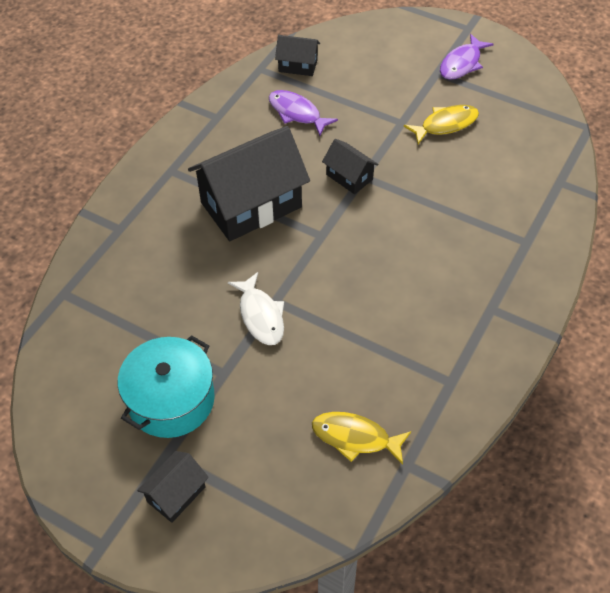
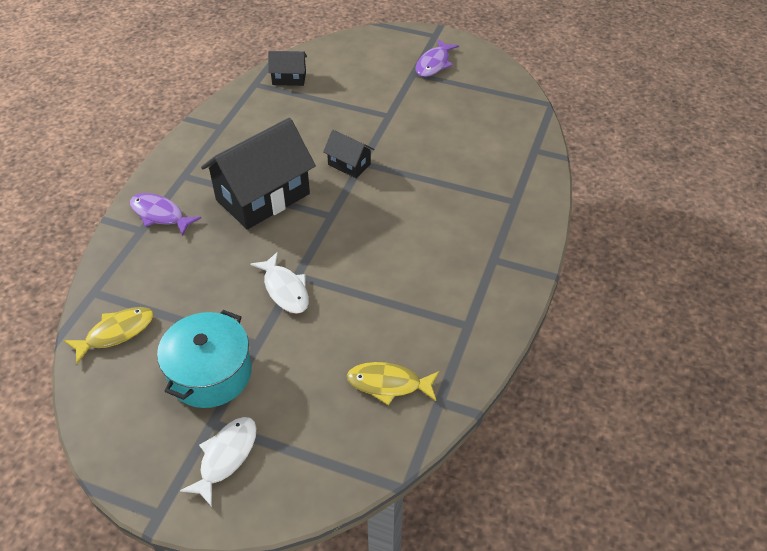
camera: 10 degrees left, 5 degrees down
black house [137,451,209,523] -> white fish [180,417,257,507]
purple fish [269,90,338,136] -> purple fish moved to [130,193,201,236]
yellow fish [404,105,479,144] -> yellow fish moved to [64,307,154,364]

